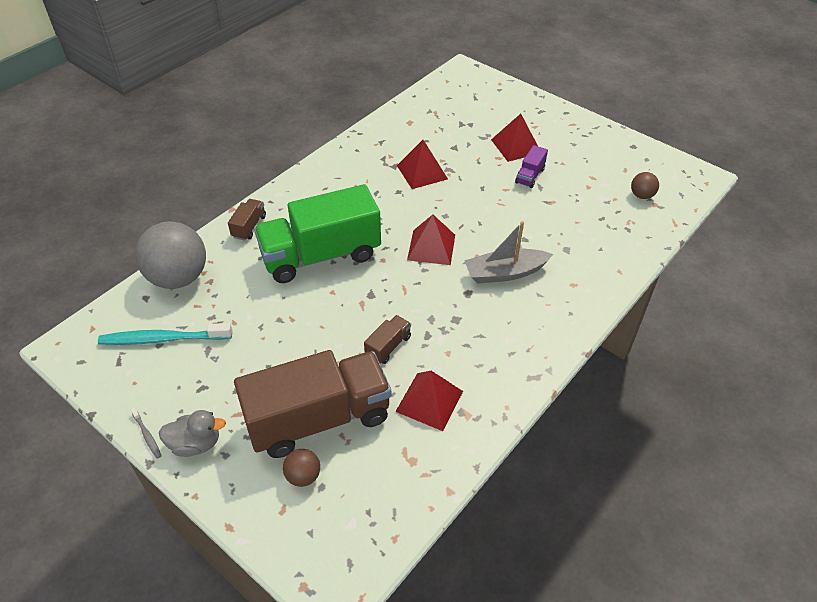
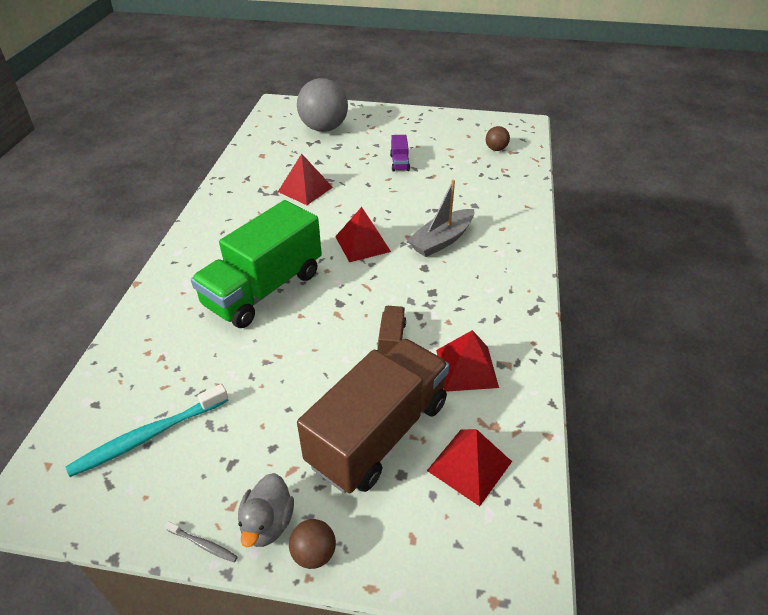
camera: 30 degrees left, 5 degrees down
grey ball [135,221,206,289] -> grey ball moved to [297,78,348,132]
grey duck [159,410,226,457] -> grey duck turned 135 degrees clockwise [238,473,294,547]
brown truck [228,199,266,241] -> none
brown ball [283,449,320,487] -> brown ball moved to [289,519,336,569]
red pyramid [491,114,538,162] -> red pyramid moved to [427,429,512,506]

